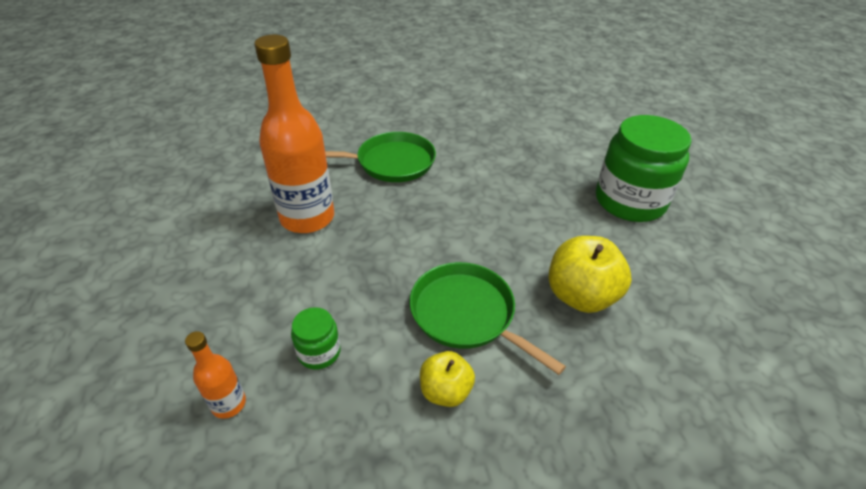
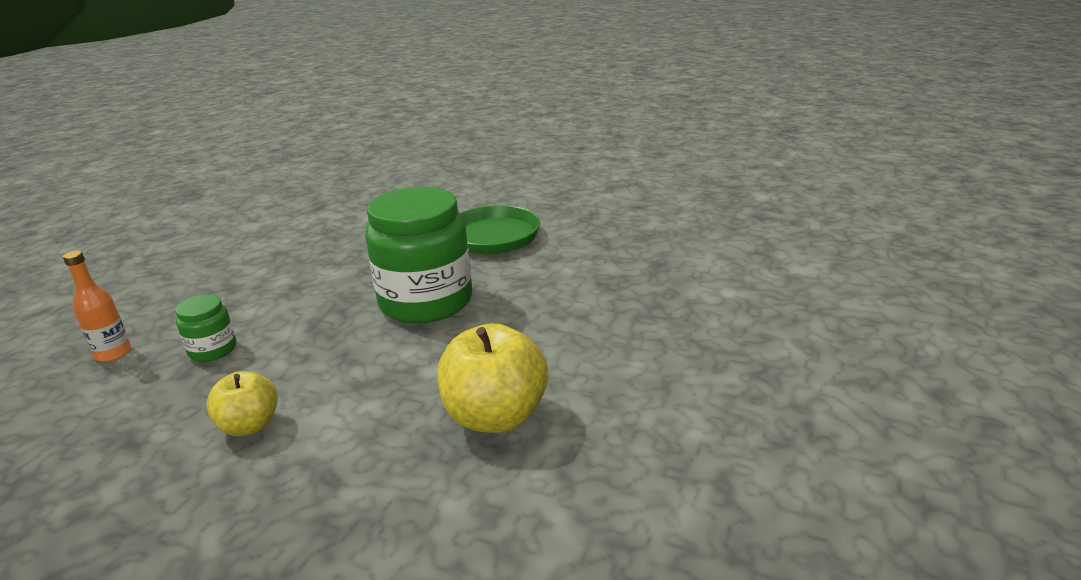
camera: 40 degrees right, 15 degrees down
orange bottle [254,35,334,233] -> none
green pan [409,262,566,375] -> none
green jar [596,115,692,222] -> green jar moved to [365,187,472,323]

